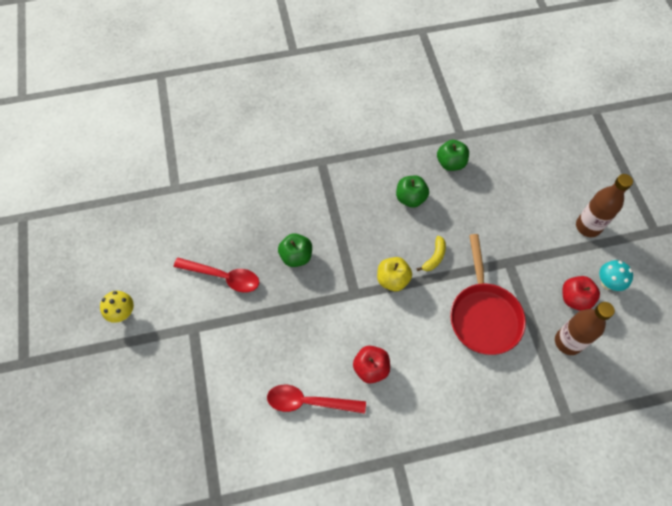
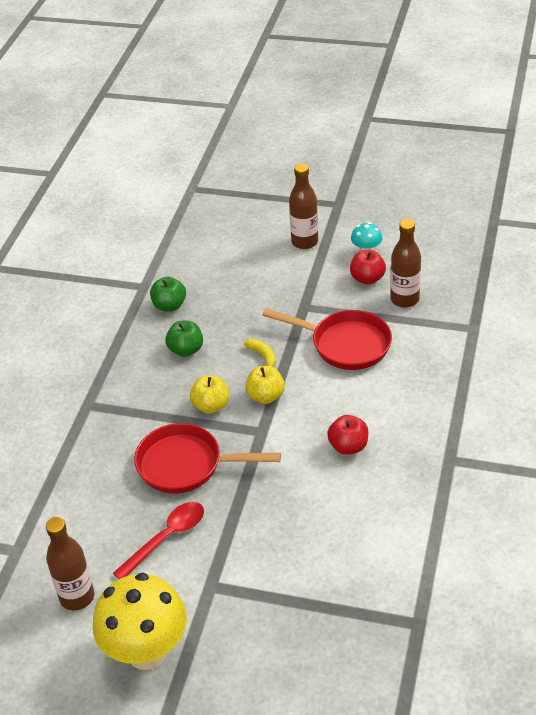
camera: 60 degrees left, 20 degrees down
yellow mushroom [100,291,134,323] -> yellow mushroom [93,573,187,670], size x2.16
red spoon [267,385,366,414] -> none
green apple [278,233,312,267] -> red pan [134,423,281,493]
none -> brown bottle [46,517,95,610]
none -> yellow apple [190,375,229,414]

